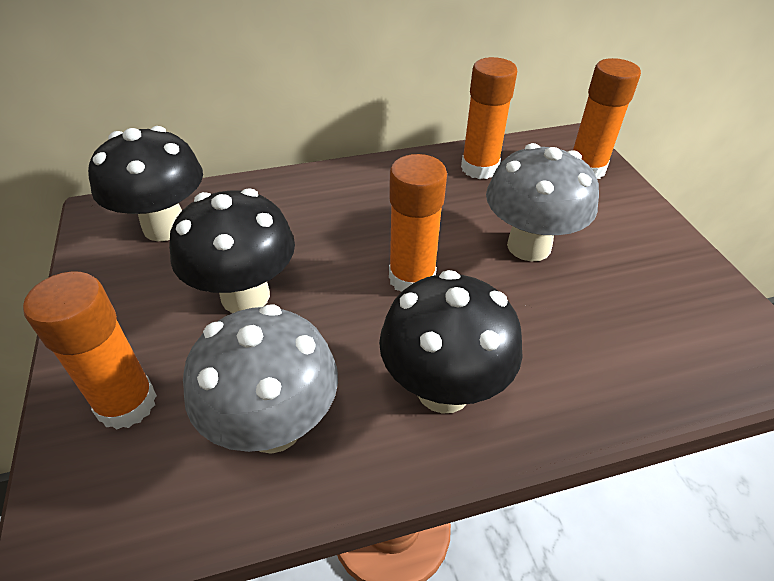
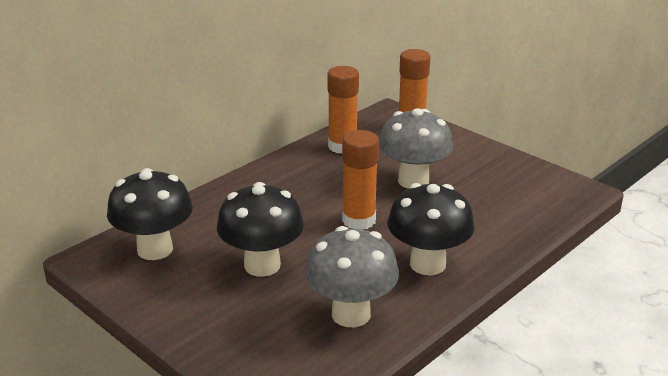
camera: 30 degrees left, 15 degrees down
orange glue stick [23,271,157,430] -> none

